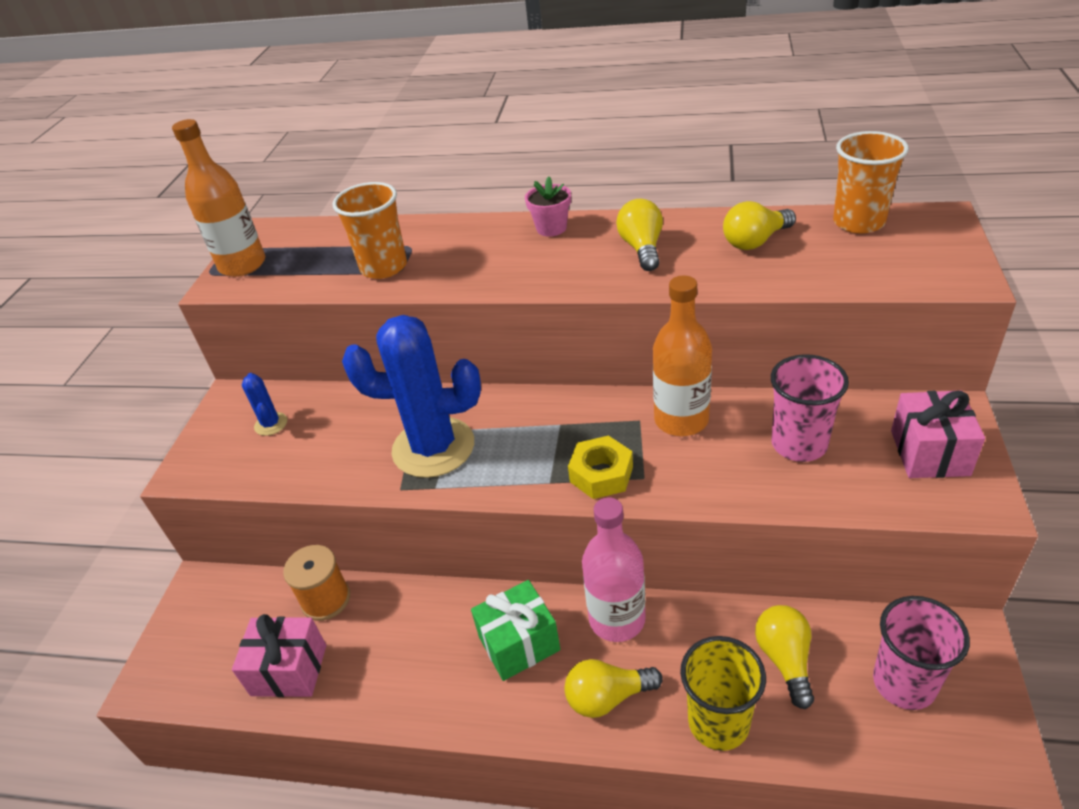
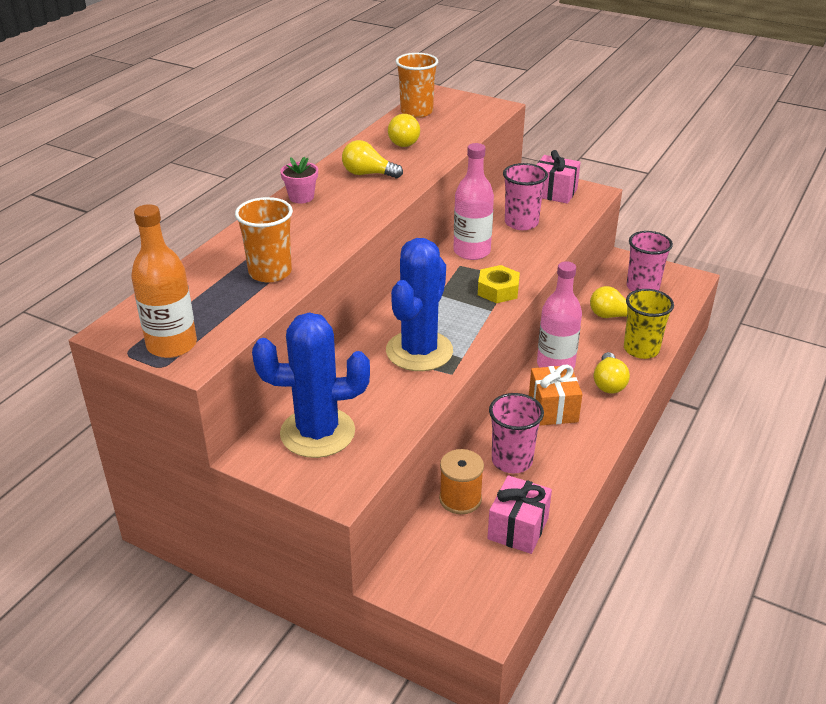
camera: 75 degrees left, 5 degrees down
blue cactus [242,373,287,436] -> blue cactus [252,313,370,458], size x2.36
green gift [471,580,561,681] -> orange gift [529,365,583,426]
orange bottle [653,275,712,436] -> pink bottle [453,143,494,260]
none -> pink cup [489,393,544,473]

